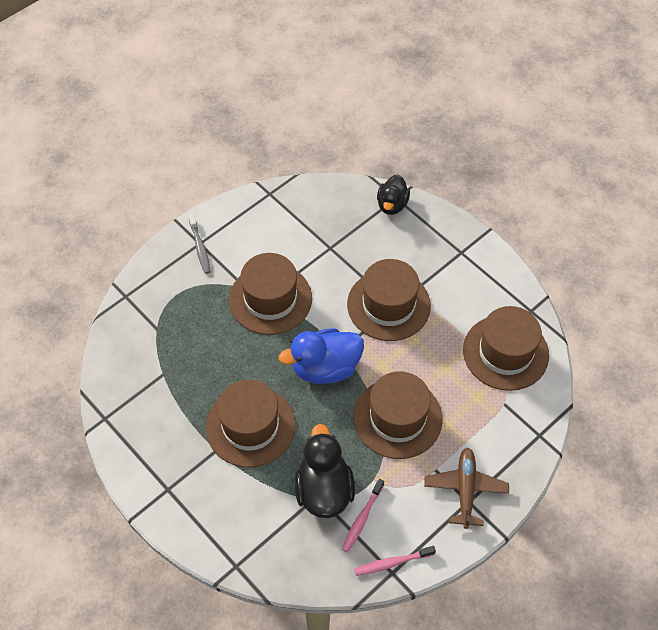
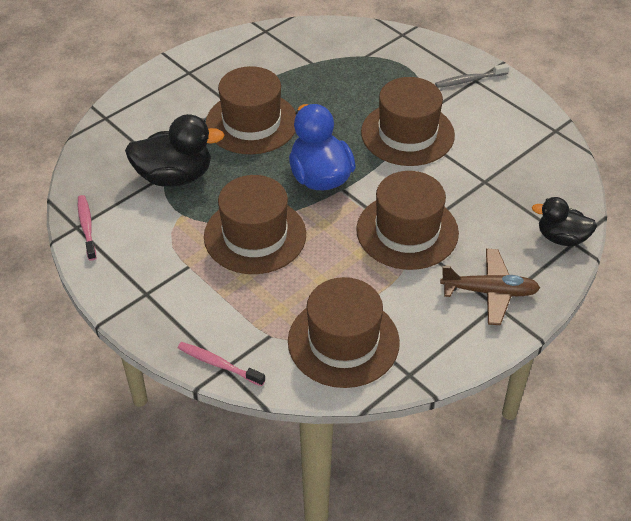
camera: 90 degrees right, 10 degrees down
pink toothbrush [342,479,384,553] -> pink toothbrush moved to [178,342,265,386]
brown plane [424,448,509,529] -> brown plane moved to [440,248,540,325]

